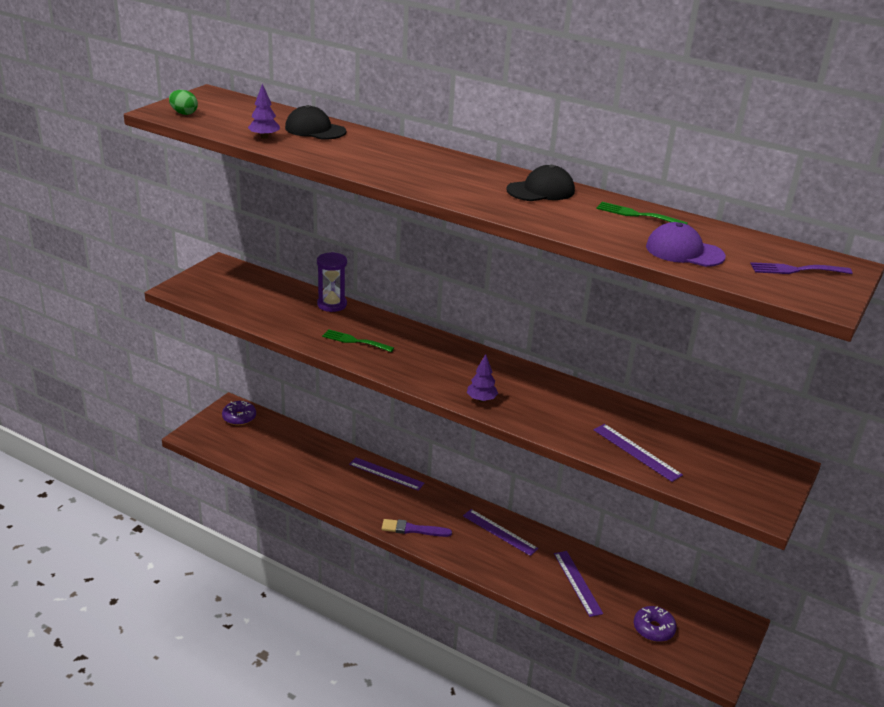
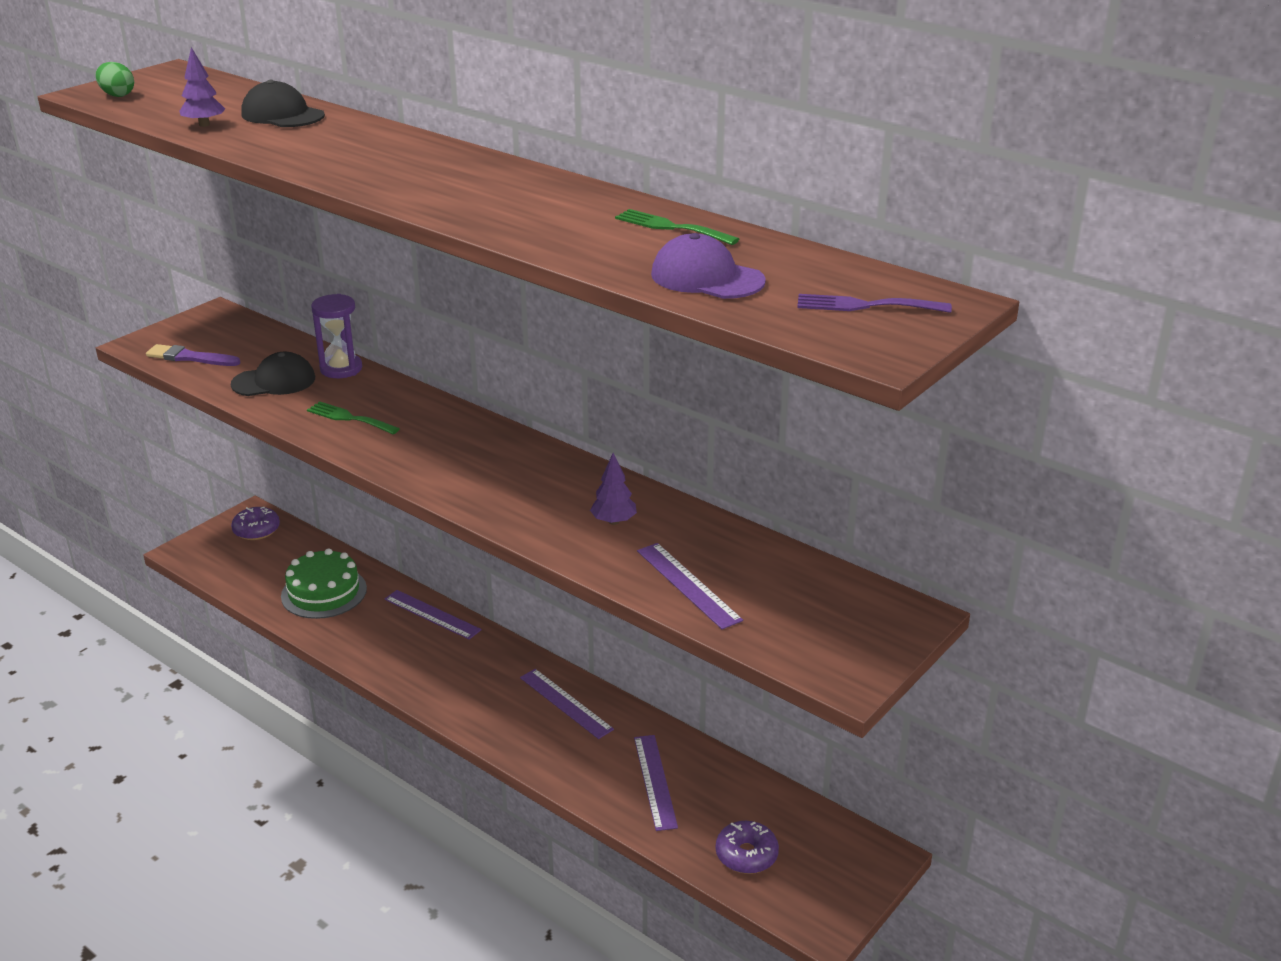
camera: 10 degrees right, 0 degrees up
purple brush [382,519,452,537] -> purple brush moved to [146,344,240,366]
purple tree [467,354,498,402] -> purple tree moved to [590,453,637,525]
black cap [506,165,575,201] -> black cap moved to [231,352,315,396]
none -> green cake [281,548,367,619]

